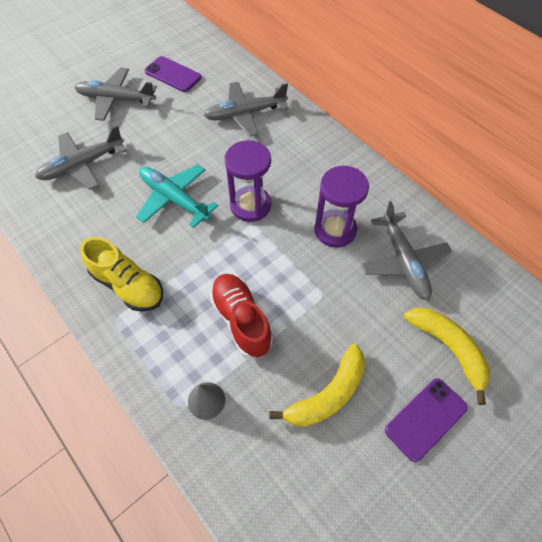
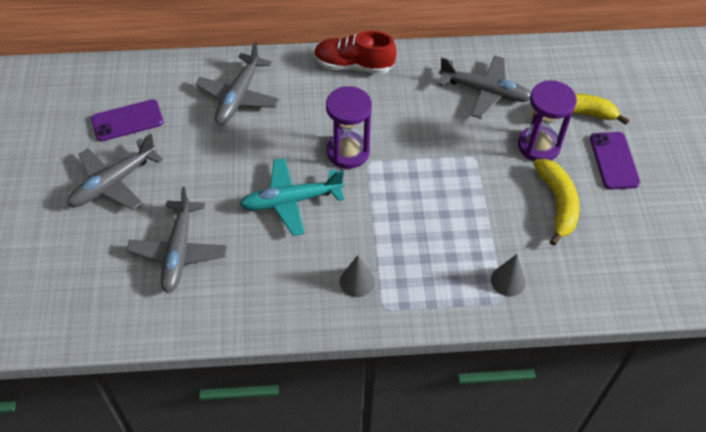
camera: 55 degrees left, 5 degrees down
yellow shoe [80,237,163,312] -> grey cone [340,255,375,297]
red shoe [210,274,273,358] -> red shoe moved to [314,31,397,74]
purple hourglass [314,166,369,247] -> purple hourglass moved to [518,80,577,161]

